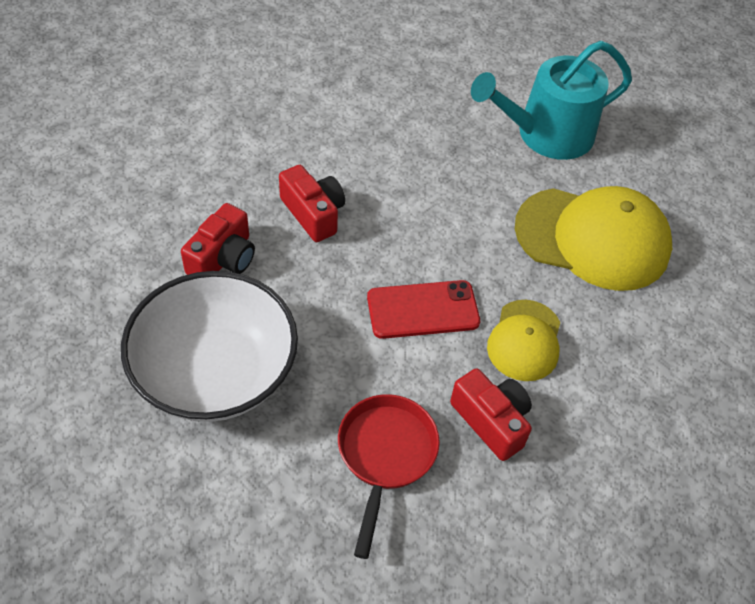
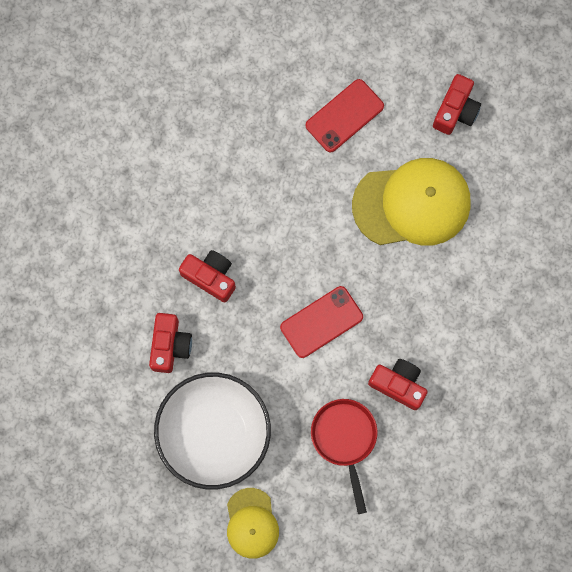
camera: 20 degrees left, 25 degrees up
turquoise watering can [471,41,632,160] -> red phone [306,79,384,152]
yellow cap [487,300,560,381] -> yellow cap moved to [227,488,279,559]
none -> red camera [433,74,481,135]

